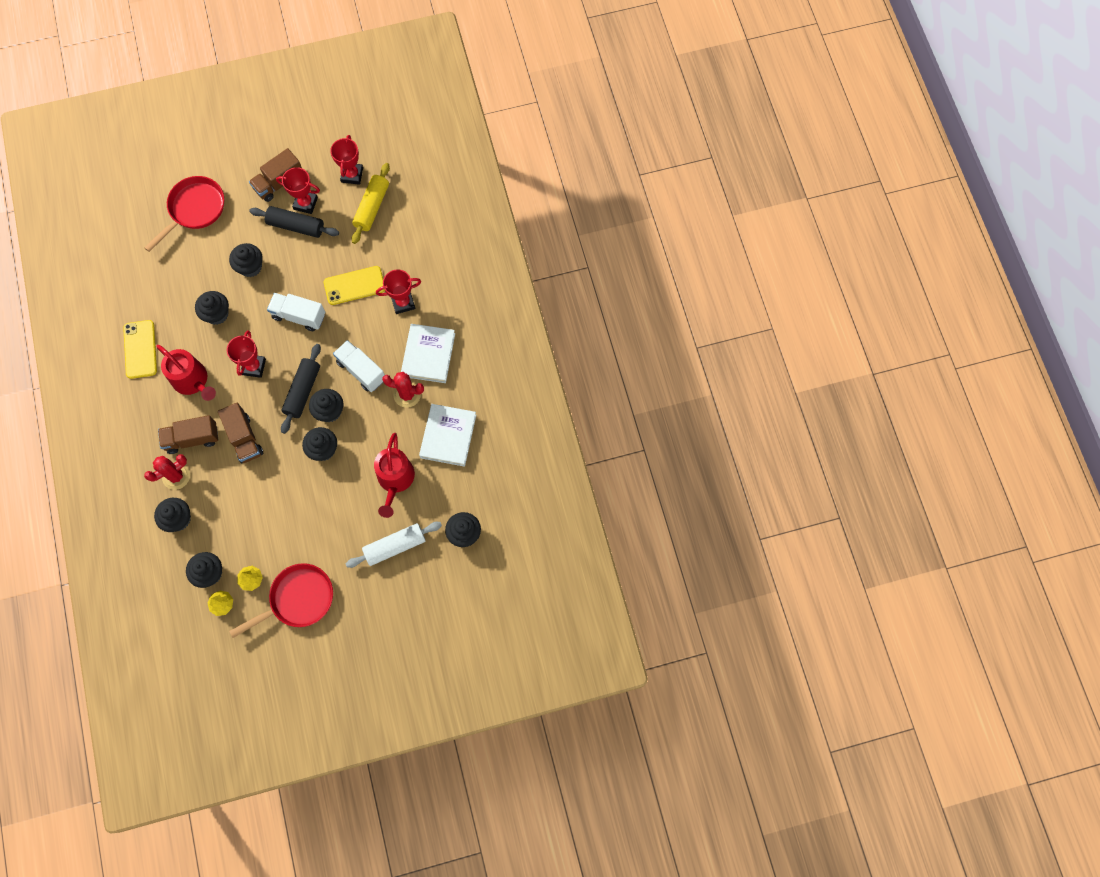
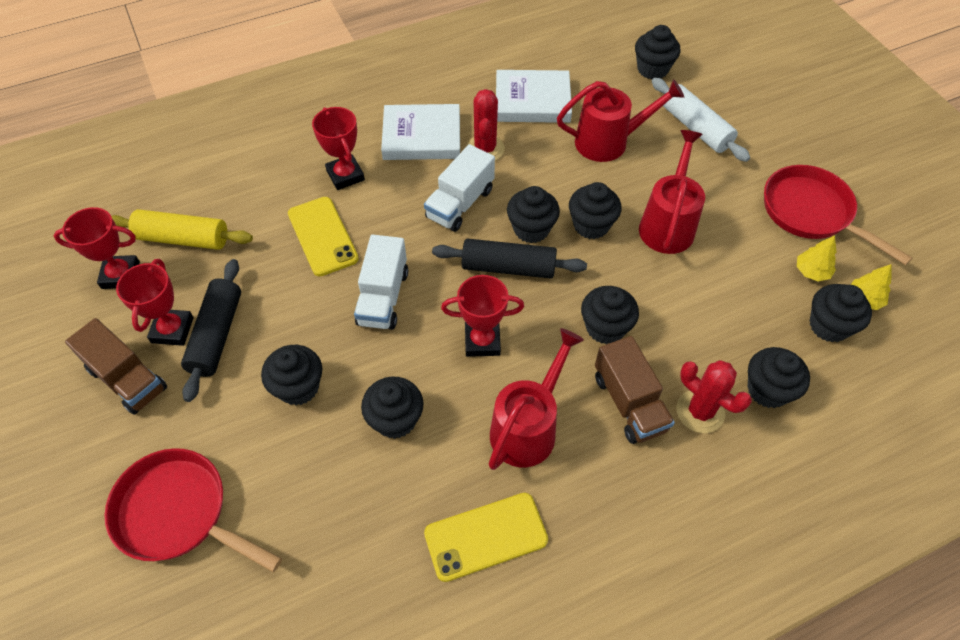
camera: 100 degrees left, 15 degrees down
brown truck [218,403,263,464] -> black cupcake [581,286,639,344]
none -> red watering can [639,130,705,254]

